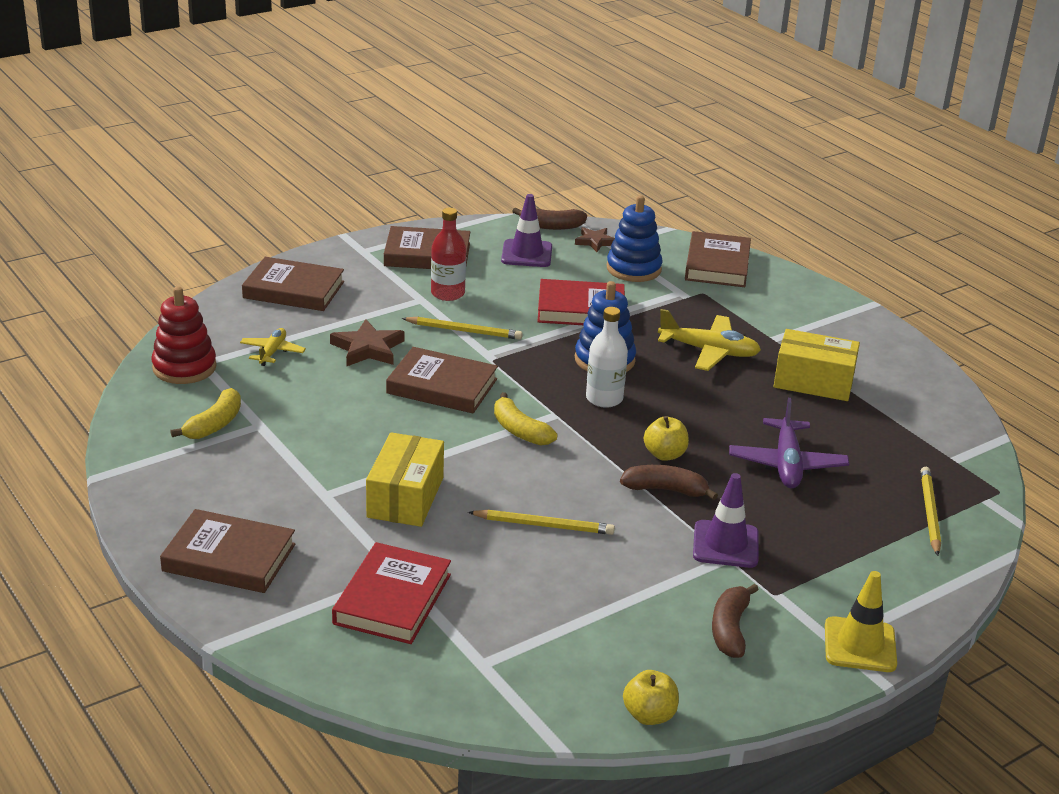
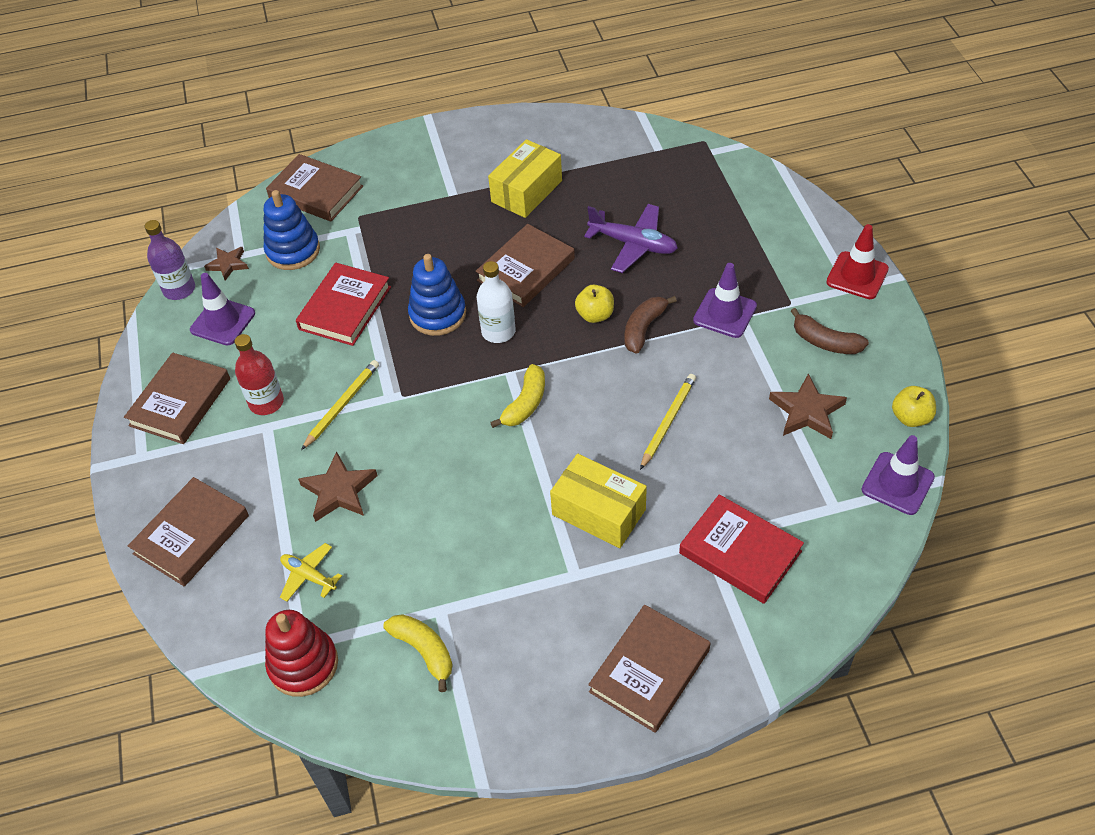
camera: 65 degrees left, 20 degrees up
brown book [386,347,498,413] -> brown book moved to [476,224,575,307]
yellow banana [494,392,557,446] -> yellow banana turned 45 degrees counterclockwise [490,364,545,428]
brown banana [512,208,587,230] -> purple bottle [145,220,195,300]
yellow plane [658,309,761,371] -> none
yellow traffic cone [825,571,897,672] -> red traffic cone [826,224,889,299]
yellow pencil [921,467,941,556] -> none
none -> brown star [769,373,847,439]
none -> purple traffic cone [861,435,935,515]

